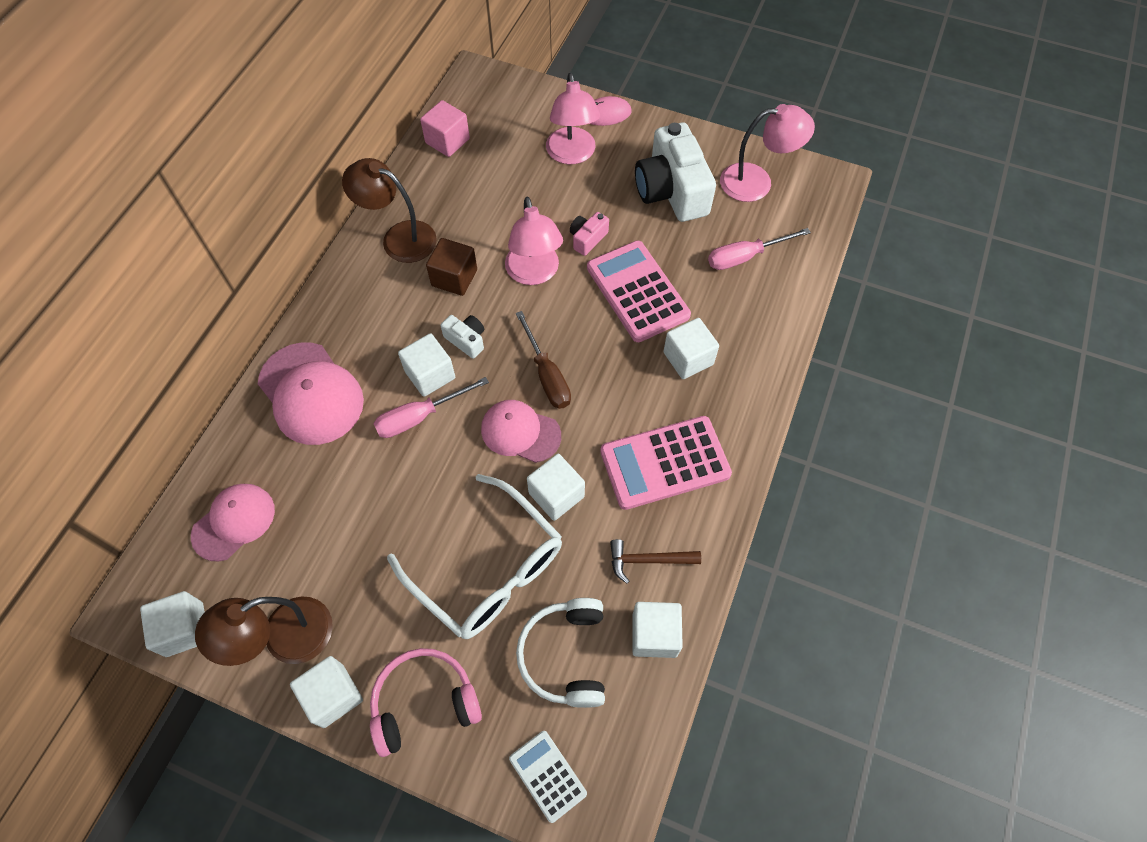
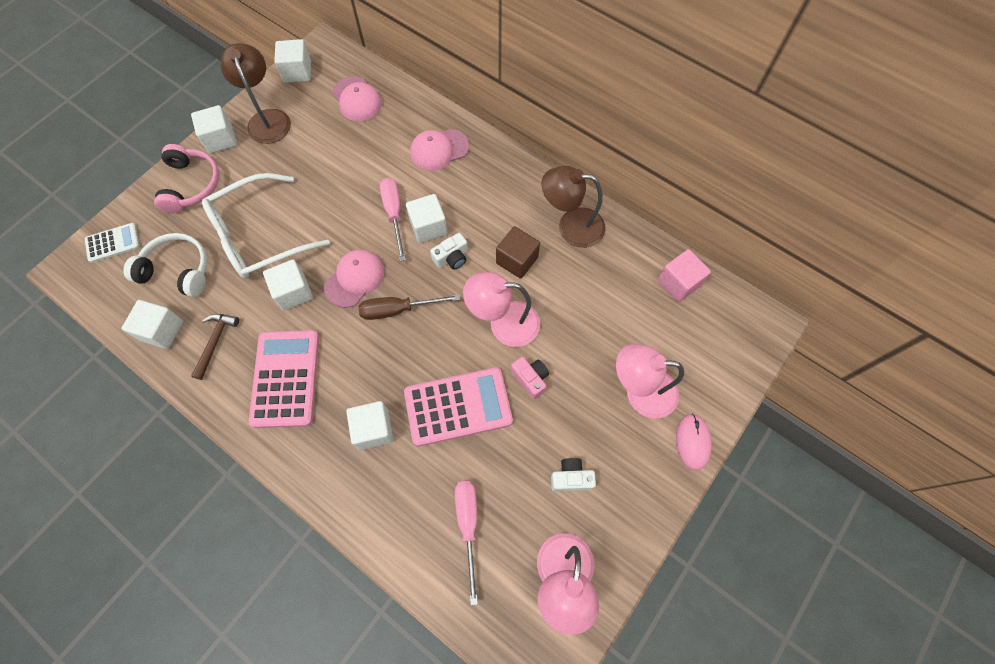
camera: 105 degrees right, 5 degrees up
pink cap [258,342,364,445] -> pink cap [410,129,469,171], size x0.66
brown lamp [342,158,437,263] -> brown lamp turned 120 degrees counterclockwise [542,166,606,248]
white camera [635,123,716,222] -> white camera [551,458,596,491], size x0.45

